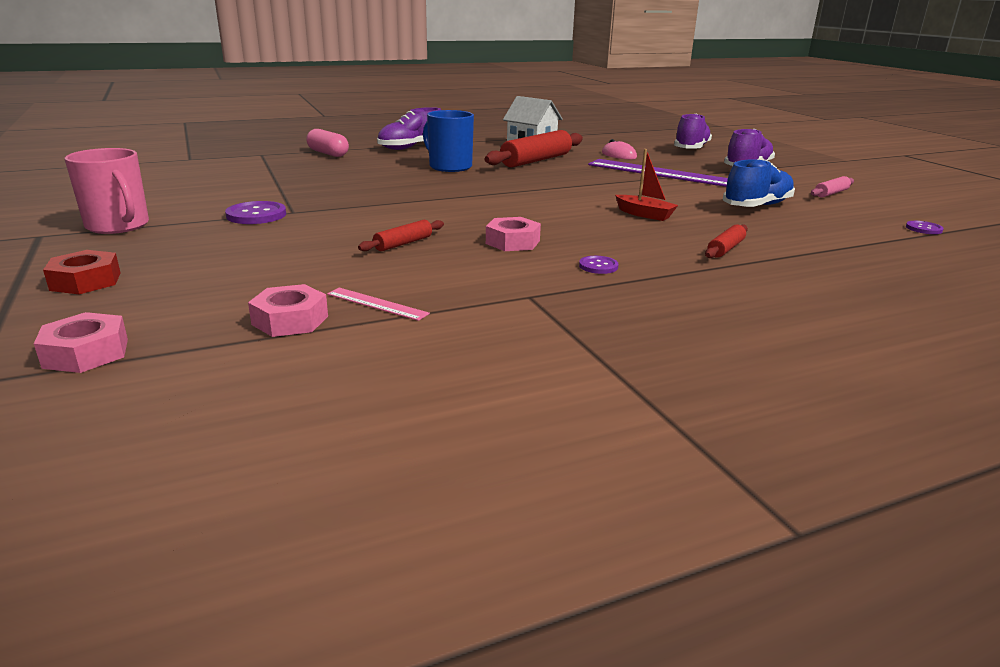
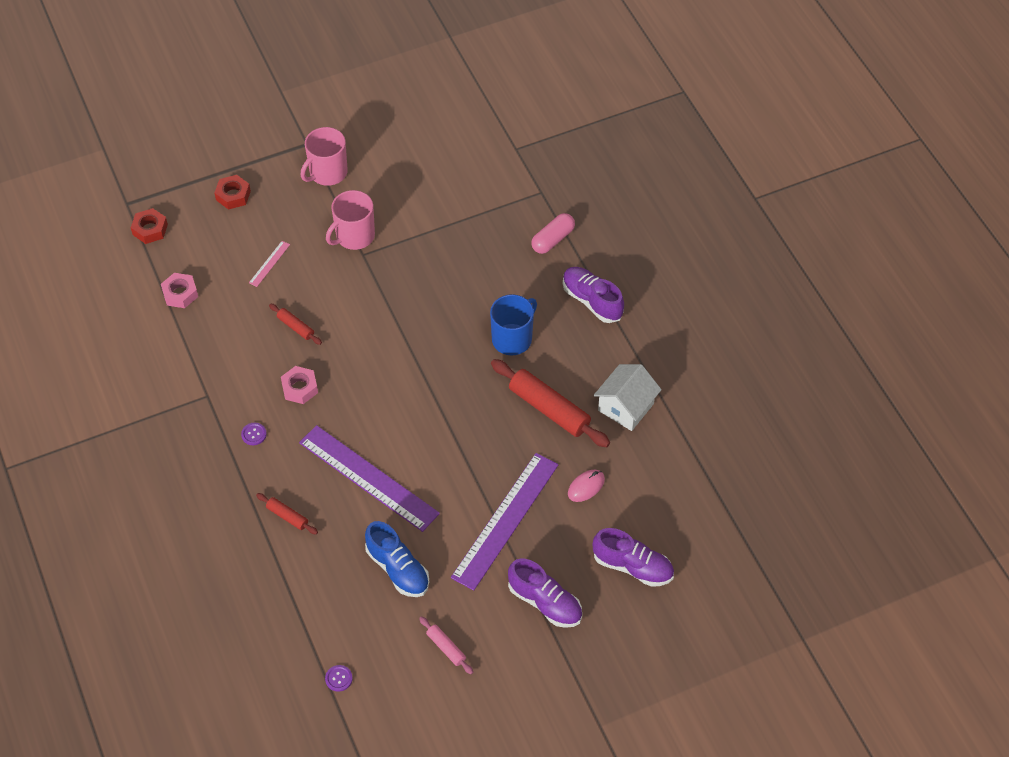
camera: 90 degrees right, 30 degrees up
pink nut [34,312,128,373] -> red nut [131,208,168,244]
purple button [225,201,286,224] -> pink mug [326,190,375,250]
pink ruler [327,288,430,321] -> pink ruler moved to [249,241,290,287]
red boat [615,149,678,221] -> purple ruler [299,425,440,532]

